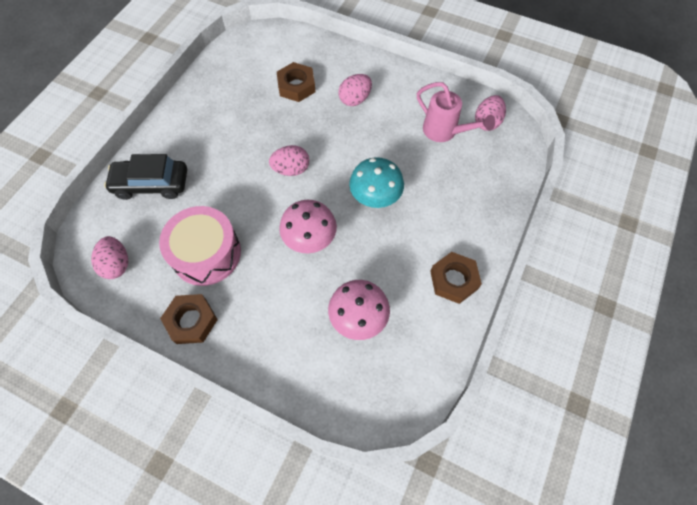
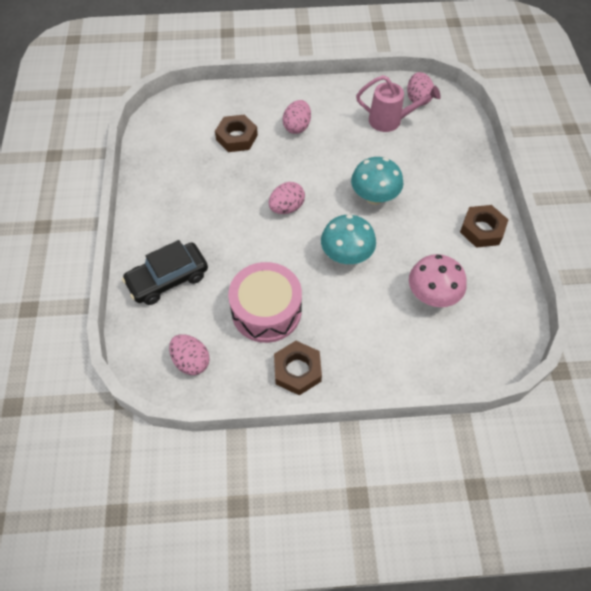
camera: 30 degrees left, 5 degrees down
pink mushroom [279,200,337,253] -> turquoise mushroom [321,214,376,264]

